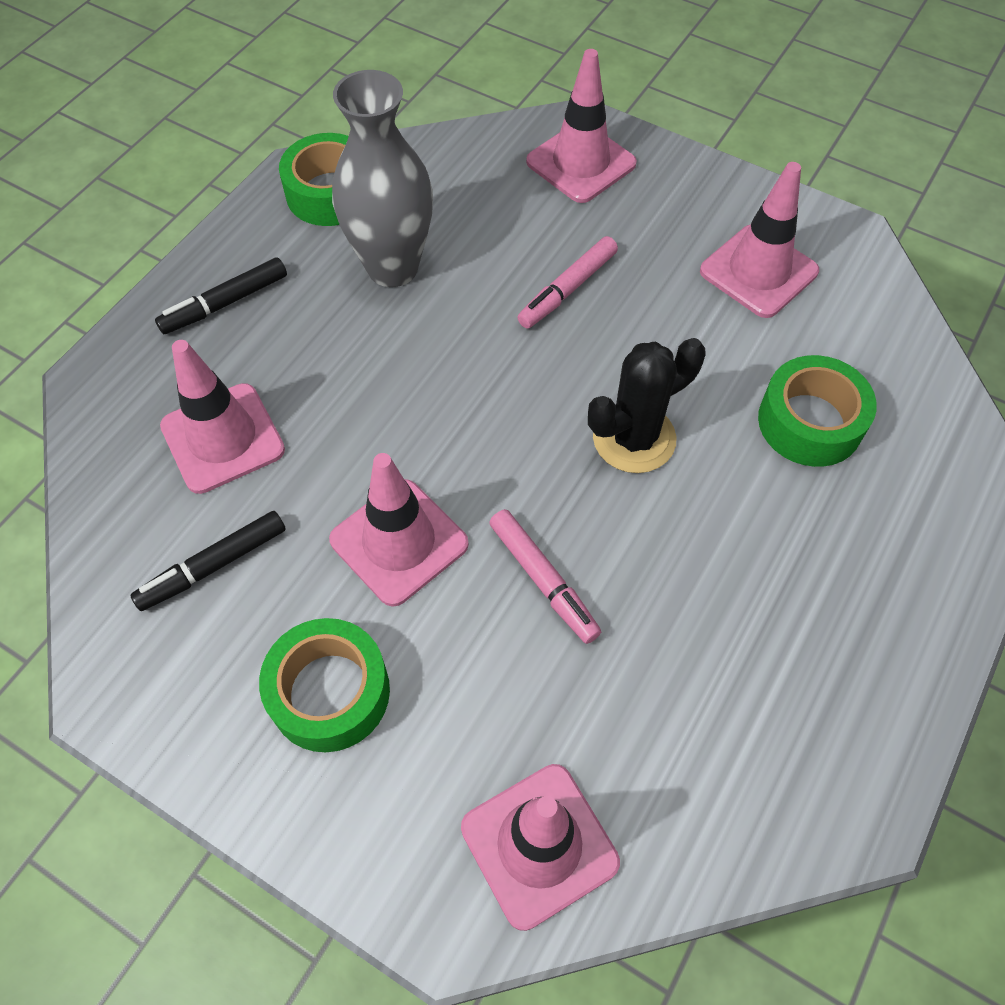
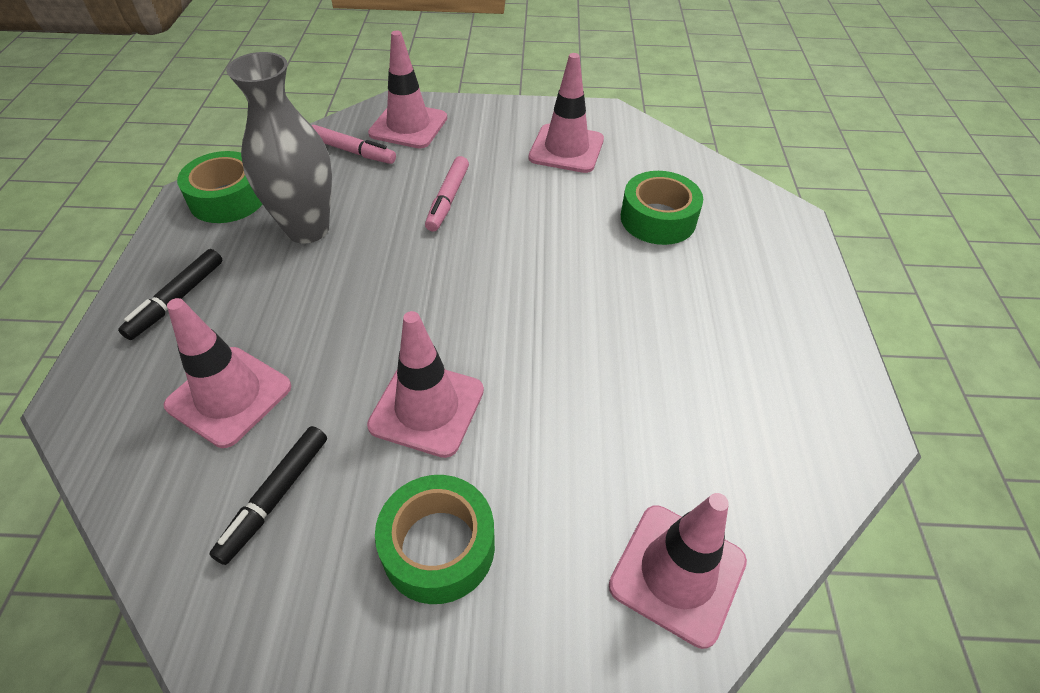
camera: 30 degrees left, 10 degrees down
pink marker [489,509,601,644] -> pink marker moved to [312,125,396,164]
black cactus [588,338,705,473] -> none

